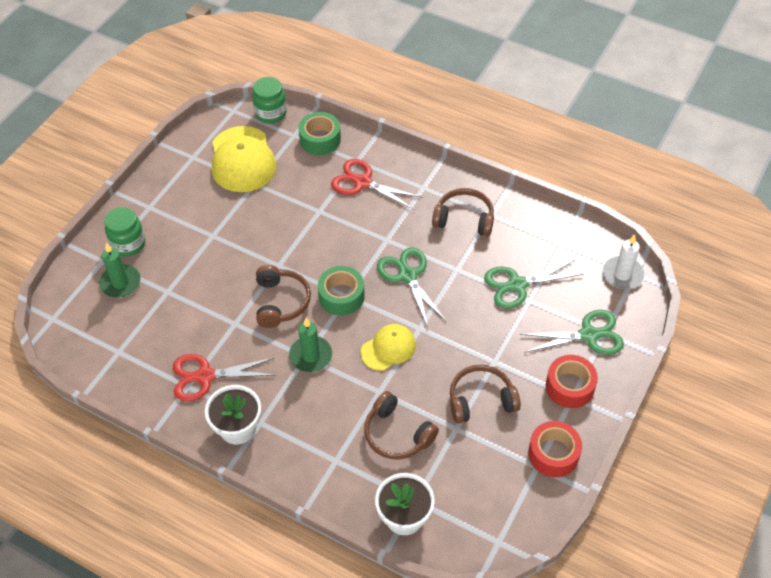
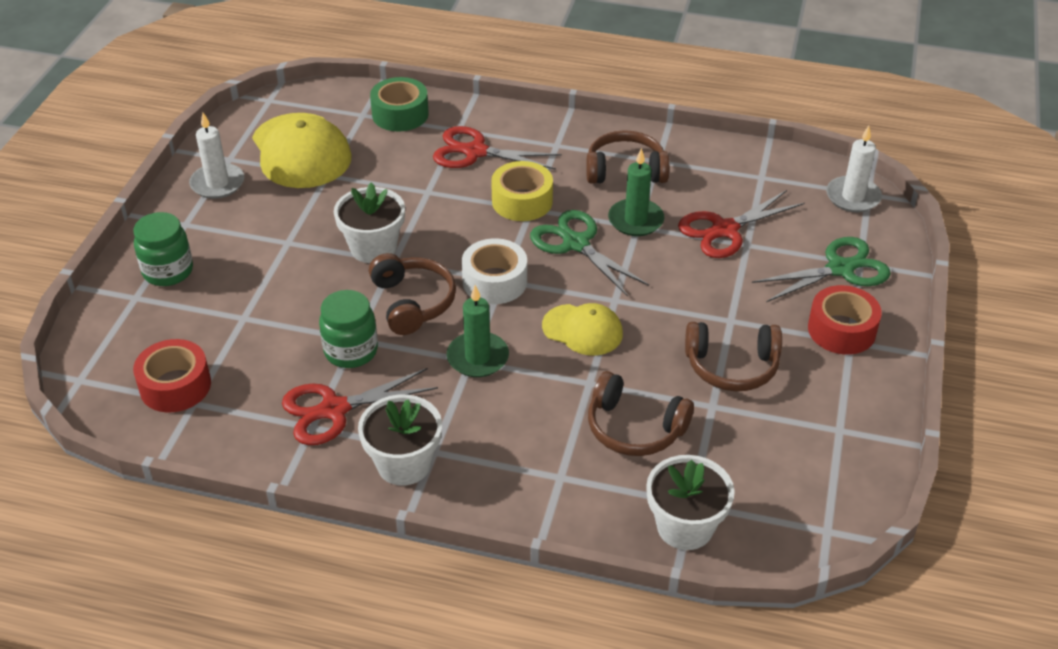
camera: 15 degrees left, 10 degrees down
green candle [99,243,141,298] -> green candle moved to [608,148,664,236]
green jar [252,77,287,124] -> green jar moved to [319,290,378,368]
green tape [318,266,365,315] -> white tape [462,238,527,304]
yellow cap [361,324,416,371] -> yellow cap turned 75 degrees clockwise [542,303,623,356]
brown headphones [450,364,521,424] -> brown headphones turned 150 degrees counterclockwise [685,322,782,391]
green scissors [484,260,583,309] -> red scissors [678,190,805,258]
red tape [528,421,582,477] -> red tape moved to [133,339,211,412]
none -> white candle [189,113,244,199]
none -> white flower pot [334,182,405,263]
none -> yellow tape [491,161,553,221]

